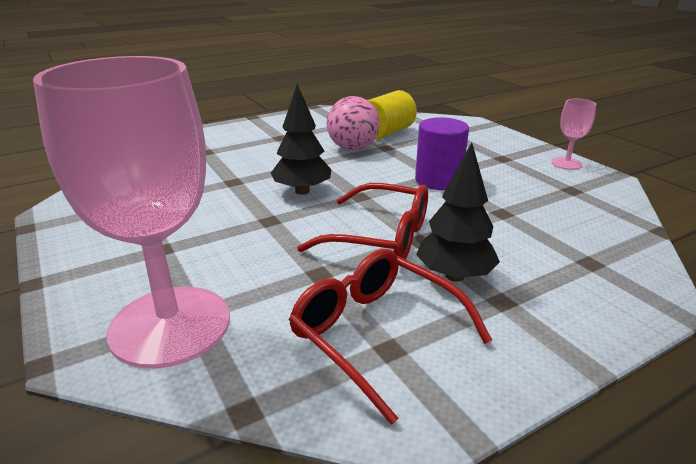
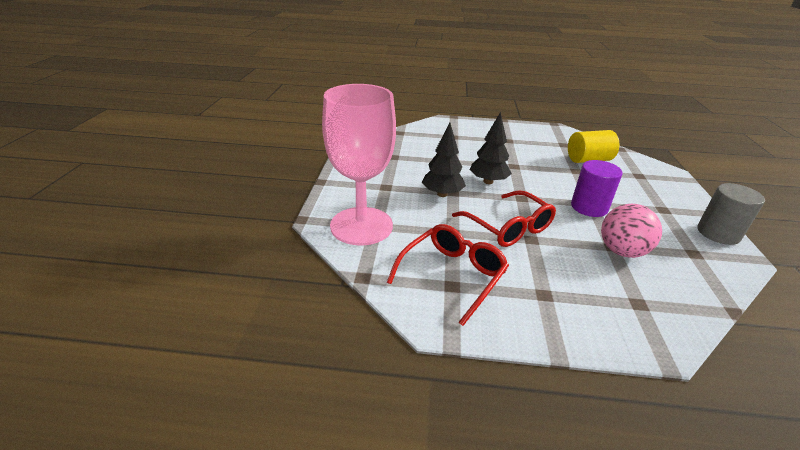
camera: 35 degrees right, 5 degrees up
red glasses [289,249,492,425] -> red glasses turned 45 degrees clockwise [387,224,509,326]
pink ball [327,96,380,150] -> pink ball moved to [601,204,662,258]
black tree [416,142,500,282] -> black tree moved to [422,123,466,197]
pink goblet [552,99,596,170] -> grey cylinder [697,183,765,245]

